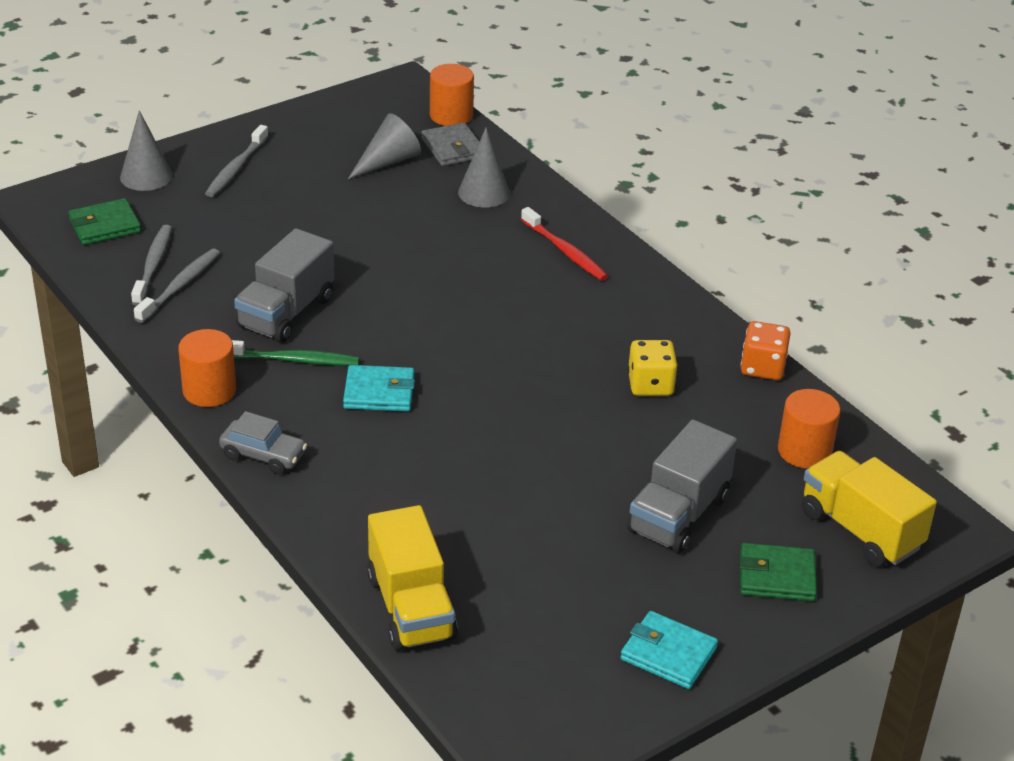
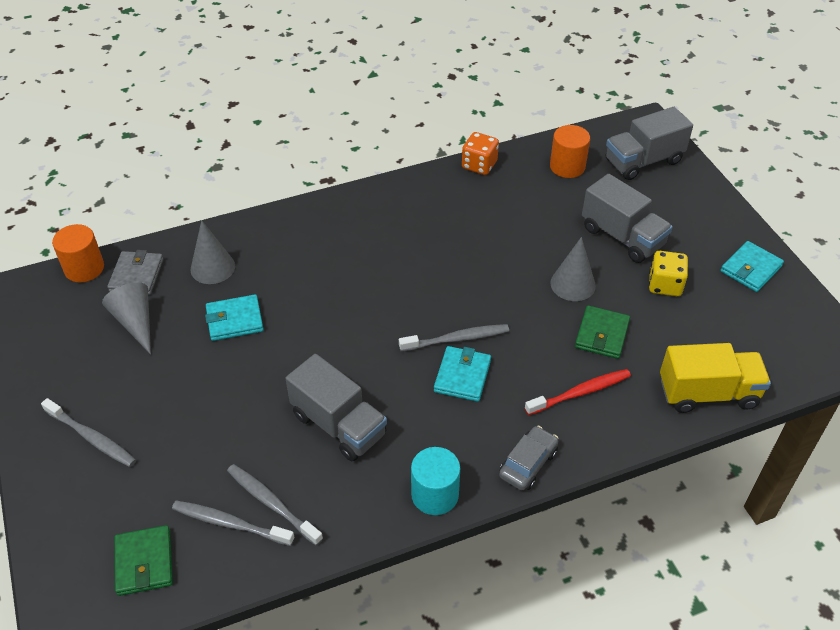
camera: 75 degrees left, 10 degrees up
grey cone [120,110,173,191] -> grey cone moved to [550,237,596,301]
orange cylinder [178,329,236,407] -> turquoise cylinder [411,447,460,515]
green toothbrush [232,340,359,366] -> none
grey wallet [421,122,479,166] -> grey wallet turned 75 degrees counterclockwise [107,250,163,295]
red toothbrush [521,207,608,281] -> red toothbrush moved to [525,369,631,415]
yellow dice [628,340,678,396] -> yellow dice moved to [649,251,688,296]
green wallet [740,543,817,601] -> green wallet moved to [575,305,630,359]
yellow truck [802,451,937,567] -> grey truck [606,107,693,180]
none -> turquoise wallet [205,294,264,341]
none -> grey toothbrush [399,324,509,352]

